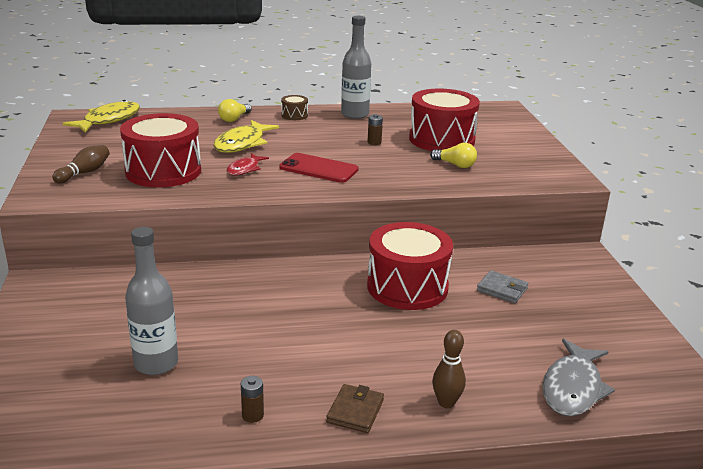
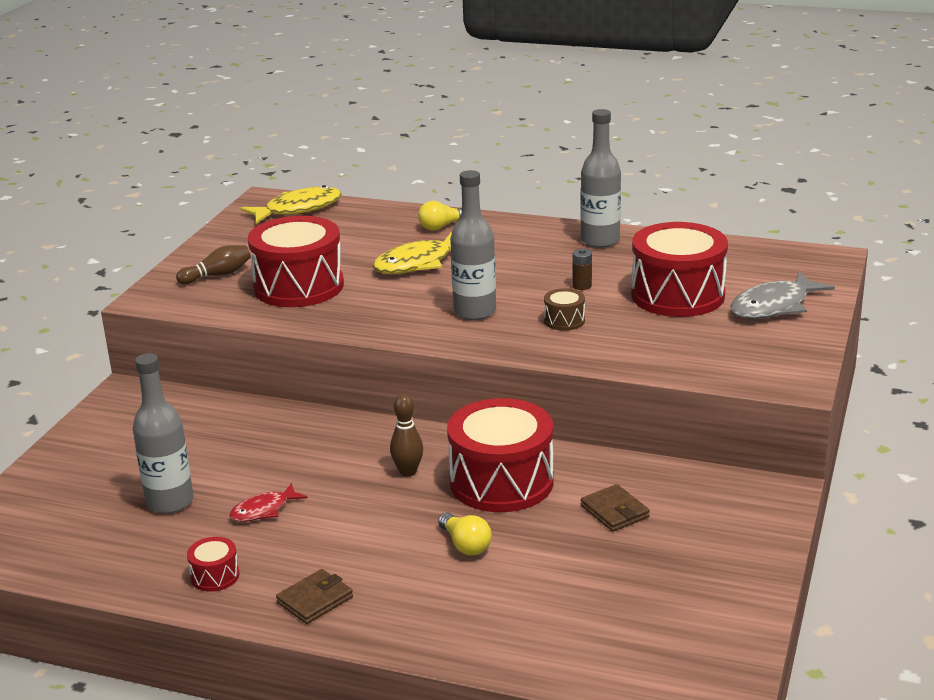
camera: 30 degrees right, 0 degrees up
red fish [227,153,269,175] -> red fish moved to [229,483,308,522]
brown battery [241,376,264,423] -> red drum [187,537,240,592]
red phone [279,153,359,183] -> grey bottle [450,170,496,320]
brown drum [281,95,308,120] -> brown drum moved to [544,288,585,331]
yellow light bulb [430,143,477,168] -> yellow light bulb moved to [438,512,492,555]
brown bowling pin [432,330,466,408] -> brown bowling pin moved to [390,394,423,477]
grey wallet [477,270,528,303] -> brown wallet [581,484,650,532]
grey fish [542,339,615,416] -> grey fish moved to [730,271,835,319]

